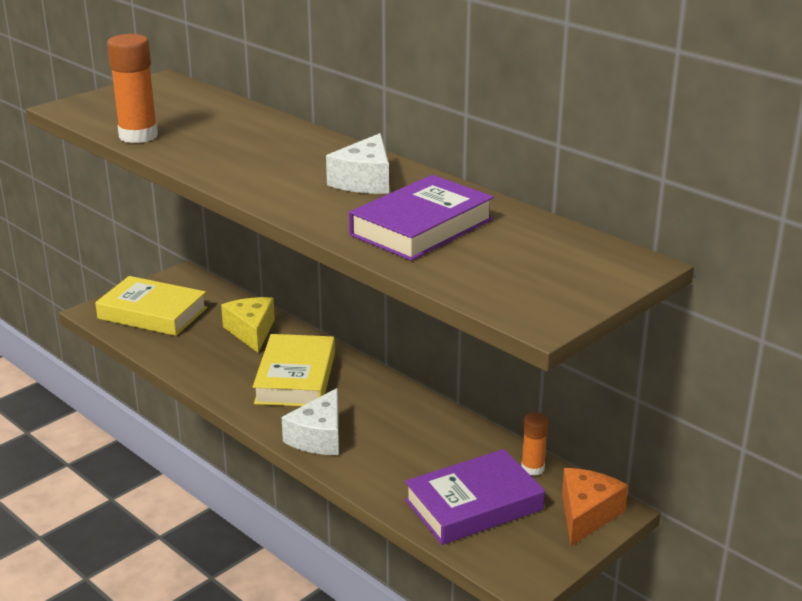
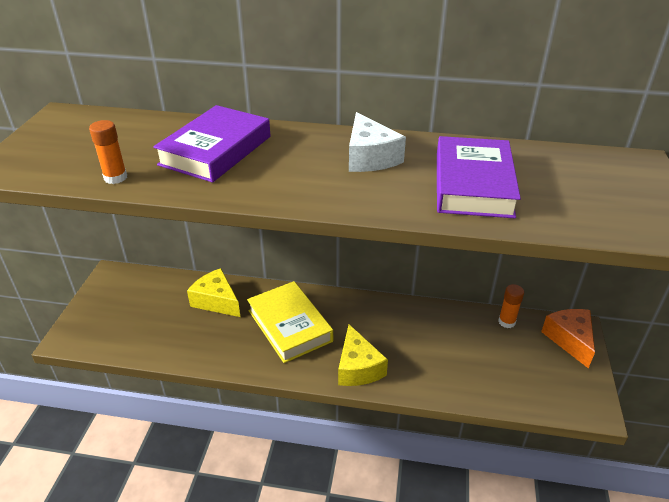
camera: 35 degrees left, 10 degrees up
yellow book [95,276,207,336] -> none
orange glue stick [107,34,158,143] -> orange glue stick [89,120,127,184], size x0.58
white cheese [281,388,339,455] -> yellow cheese [338,324,388,386]
purple book [405,449,545,545] -> purple book moved to [153,105,270,183]

